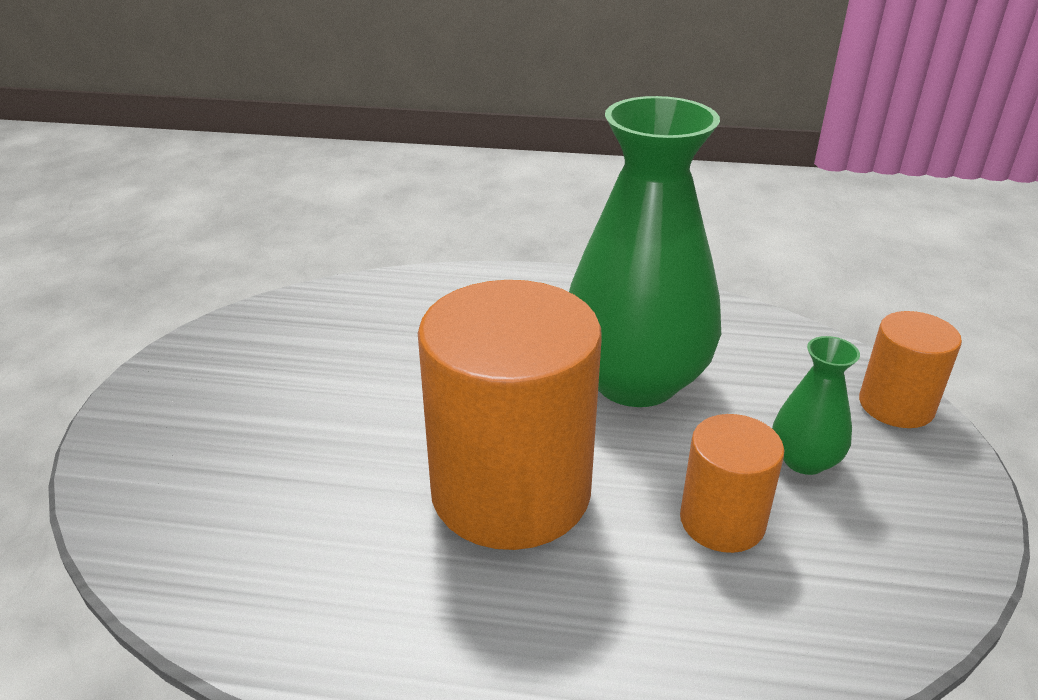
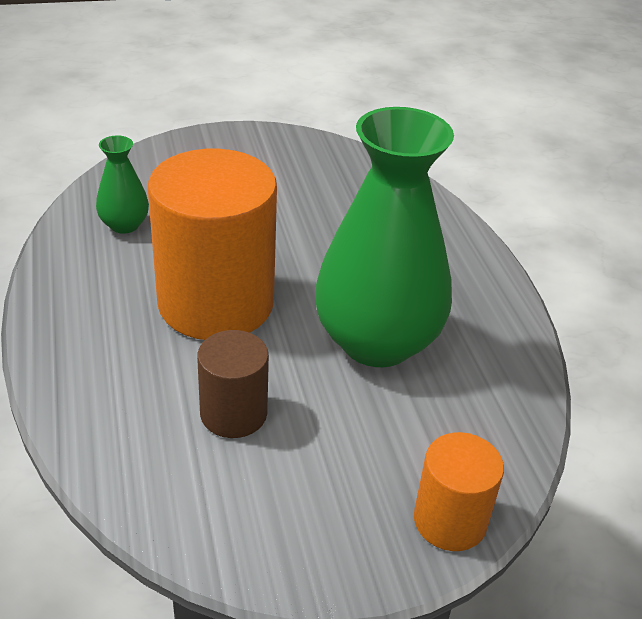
camera: 65 degrees right, 5 degrees up
orange cylinder [680,414,784,553] -> brown cylinder [197,330,269,438]
green vase [772,336,860,475] -> green vase moved to [96,135,149,234]

